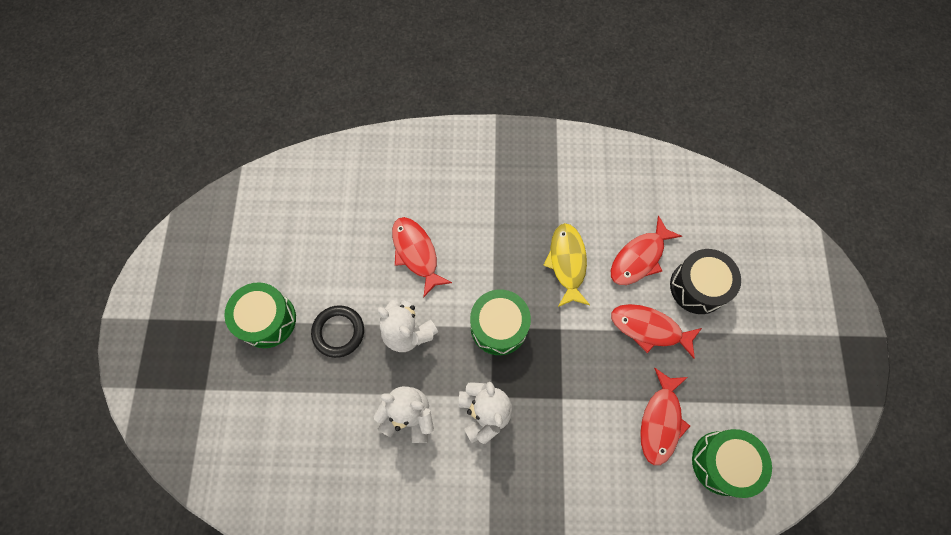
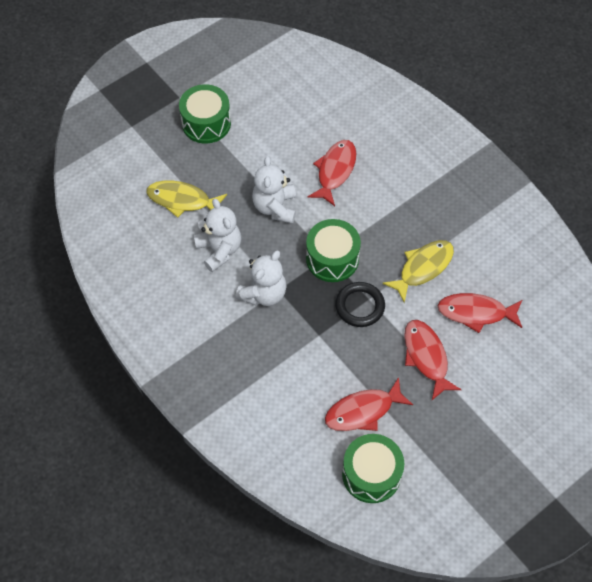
camera: 50 degrees right, 10 degrees down
black ring [311,305,364,358] -> black ring moved to [335,282,385,327]
black drum [670,249,741,314] -> none
none -> yellow fish [146,180,227,218]

